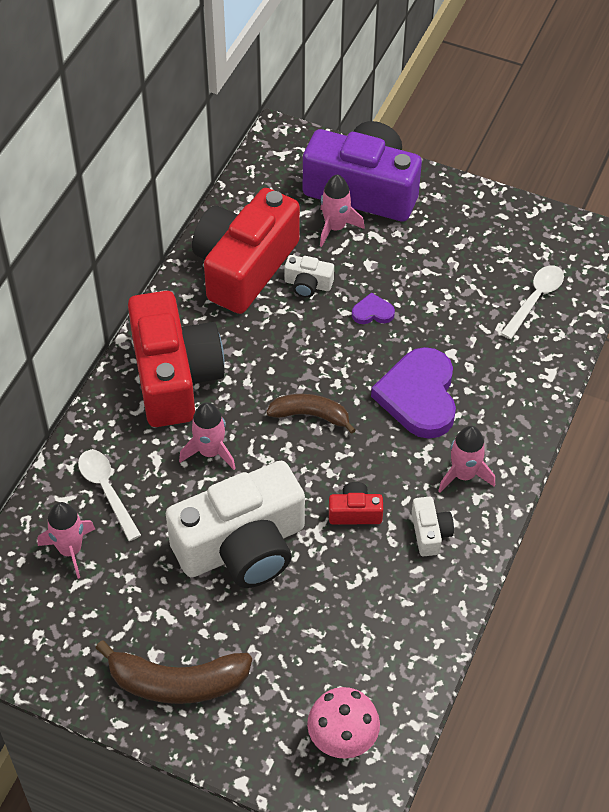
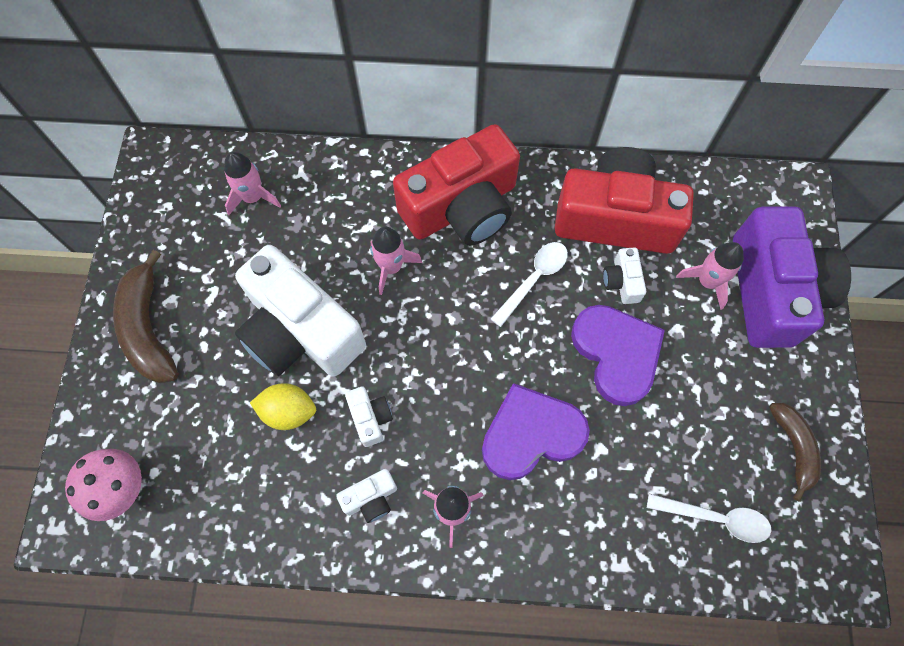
camera: 70 degrees right, 15 degrees up
white spoon [78,450,141,541] -> white spoon moved to [491,242,568,327]
brown banana [266,394,356,434] -> brown banana moved to [769,403,821,502]
red camera [329,482,383,525] -> white camera [345,386,393,447]
purple heart [352,293,395,324] -> purple heart [571,305,665,406], size x2.26
none -> yellow lemon [250,383,316,430]

